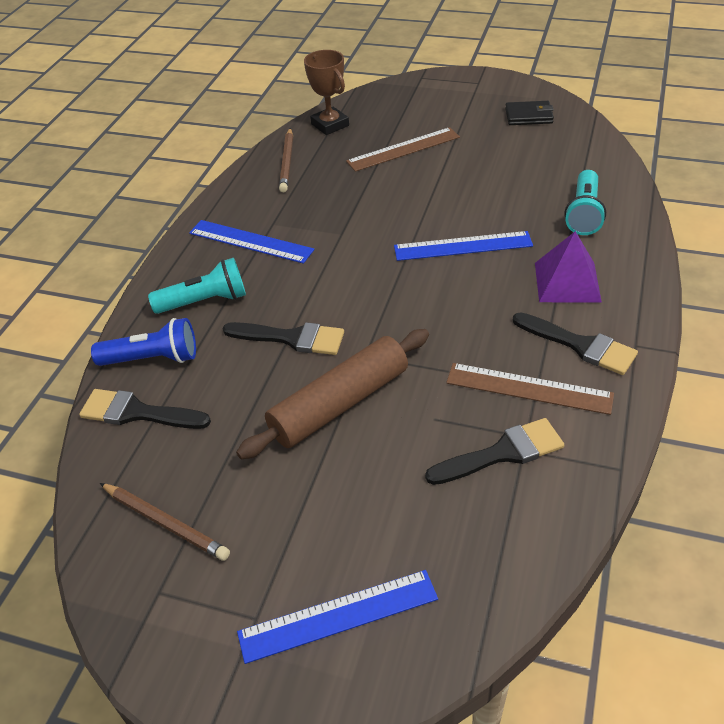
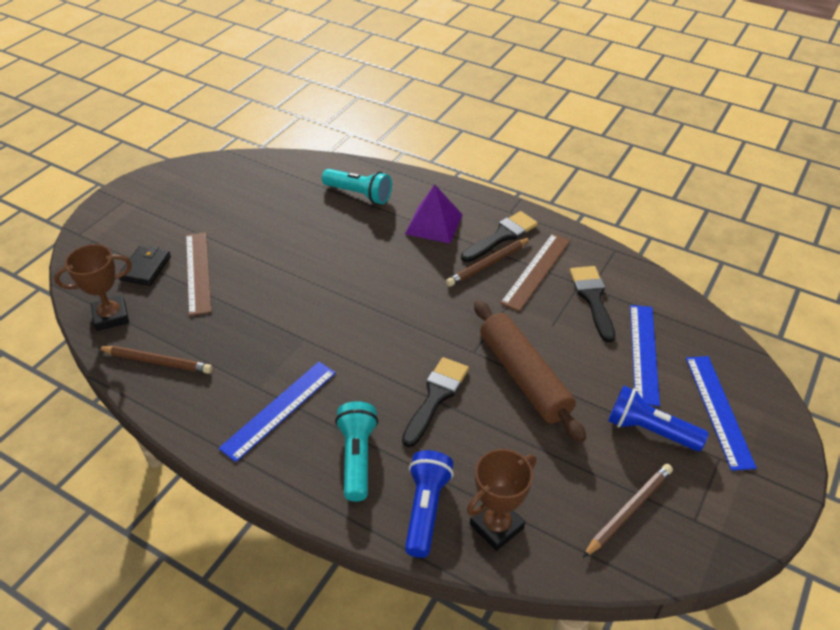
camera: 80 degrees left, 0 degrees up
black brush [79,389,211,429] -> brown trophy [467,449,536,551]
blue ruler [394,231,533,261] -> blue ruler moved to [630,305,660,406]
black wallet [505,101,554,125] -> black wallet moved to [119,246,171,286]
none -> brown pencil [446,238,531,287]
none -> blue flashlight [608,386,708,451]

